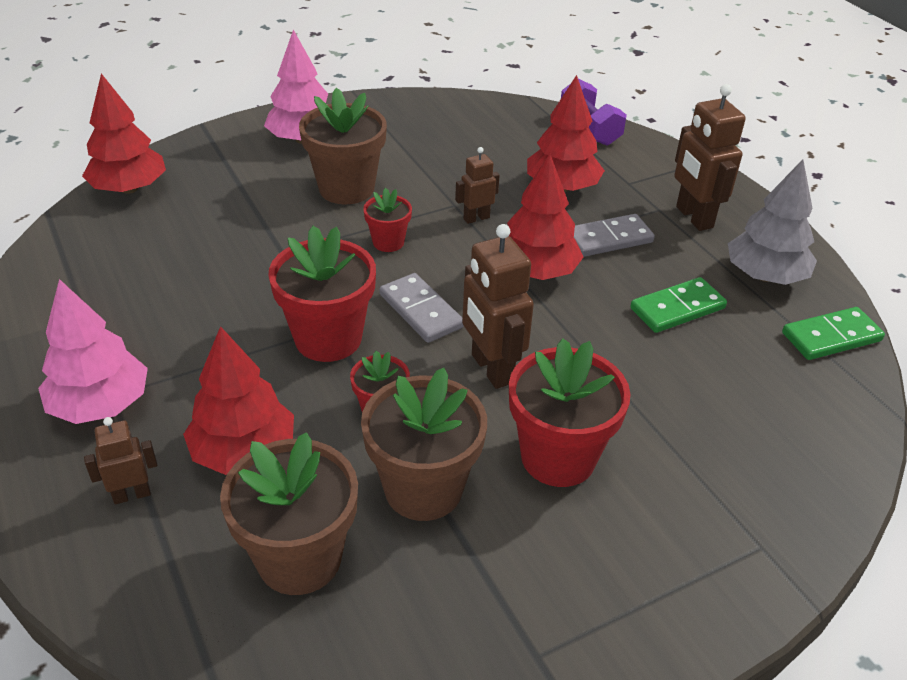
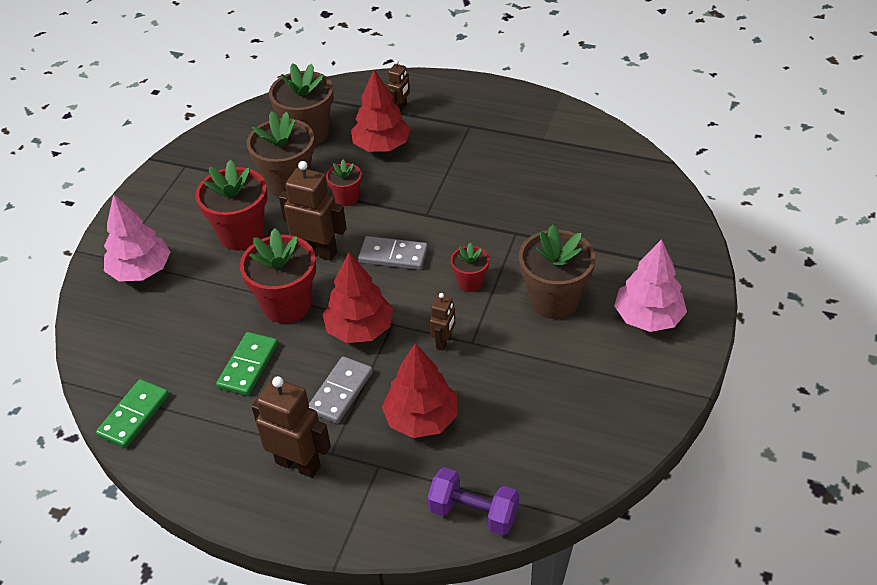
camera: 140 degrees right, 5 degrees up
pink tree [38,279,148,424] -> pink tree moved to [104,194,170,282]
red tree [82,73,166,194] -> none
red flower pot [268,226,376,362] -> red flower pot moved to [240,228,316,323]
grey tree [728,160,817,285] -> none

